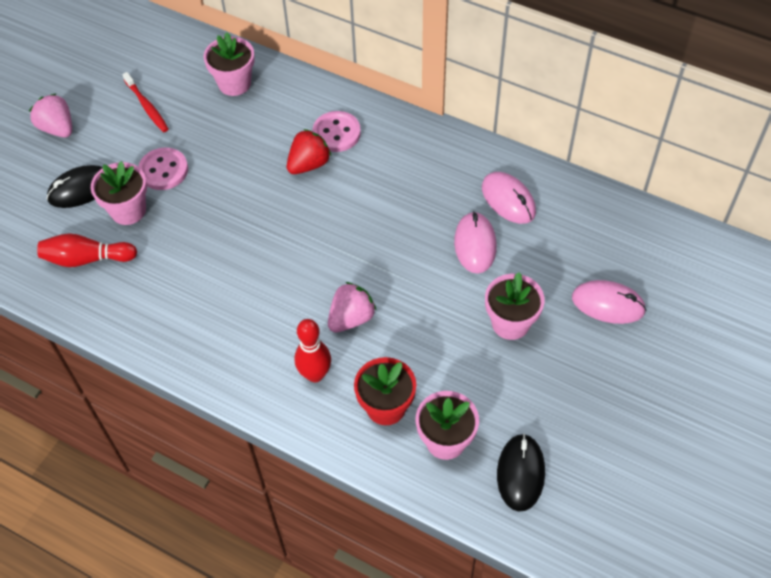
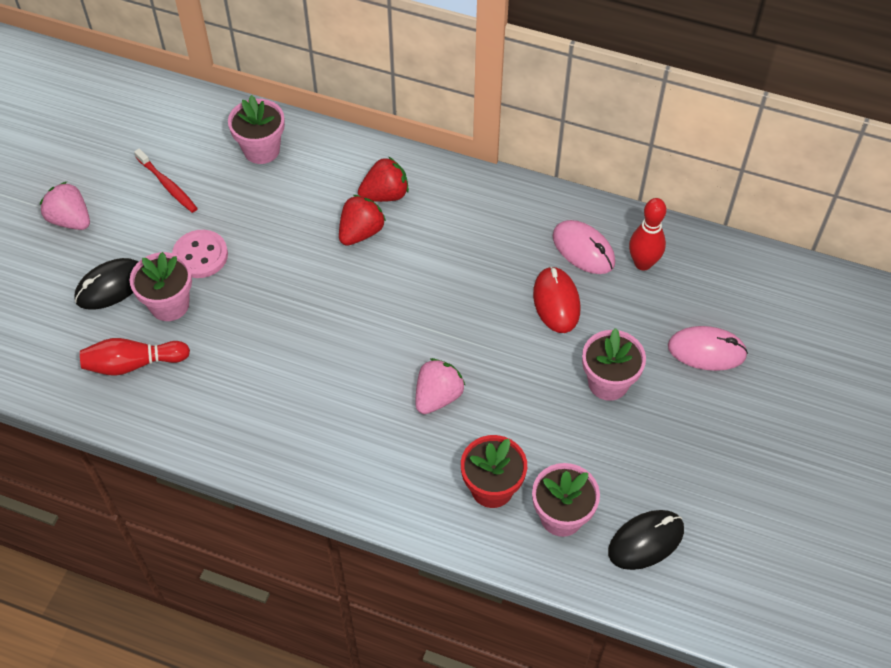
camera: 10 degrees left, 0 degrees up
red bowling pin [295,319,331,382] -> red bowling pin moved to [629,198,667,271]
pink button [313,111,361,152] -> red strawberry [358,157,409,202]
pink mouse [454,211,497,274] -> red mouse [533,266,580,333]
black mouse [497,434,545,512] -> black mouse turned 60 degrees clockwise [608,510,684,570]

